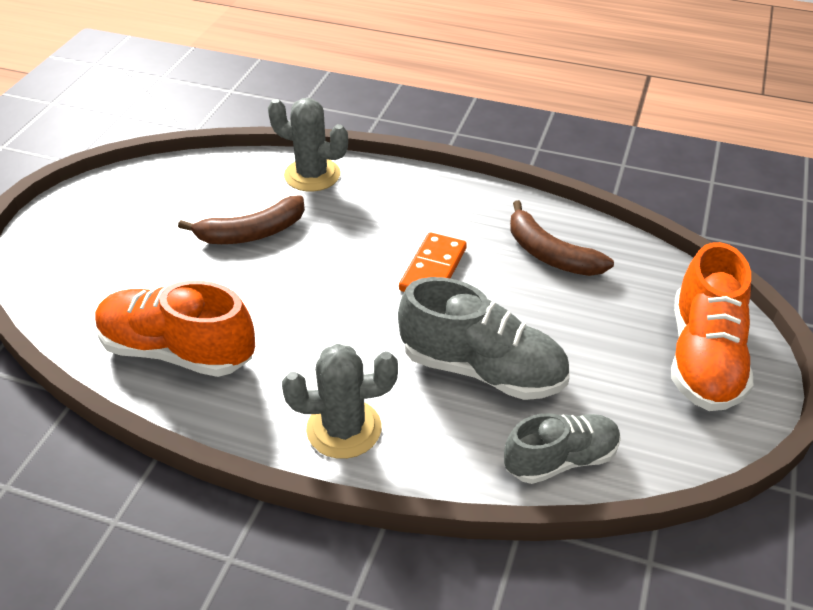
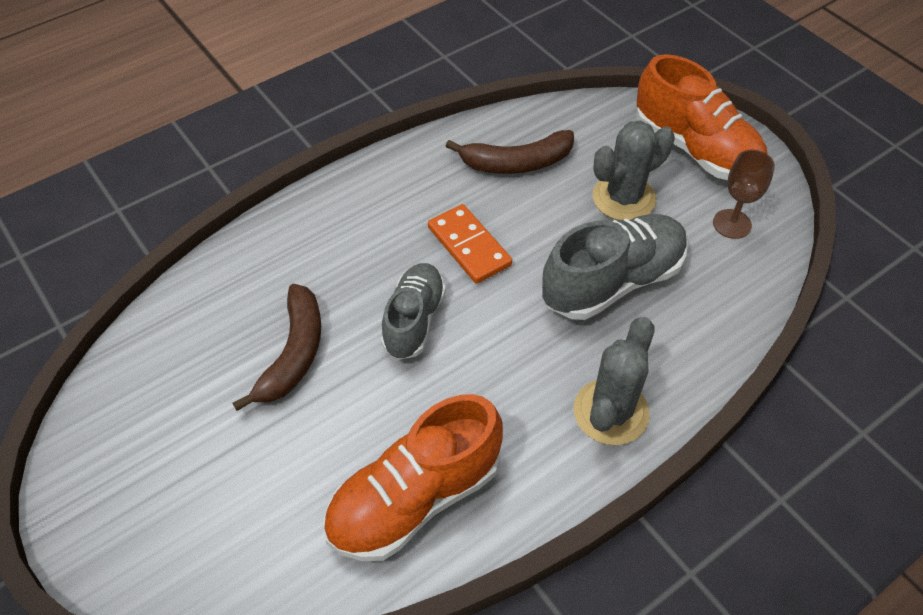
camera: 55 degrees left, 10 degrees up
grey cactus [268,98,348,191] -> grey cactus moved to [593,120,675,220]
grey shoe [504,413,621,484] -> grey shoe moved to [381,263,446,360]
none -> brown goblet [713,150,775,239]

